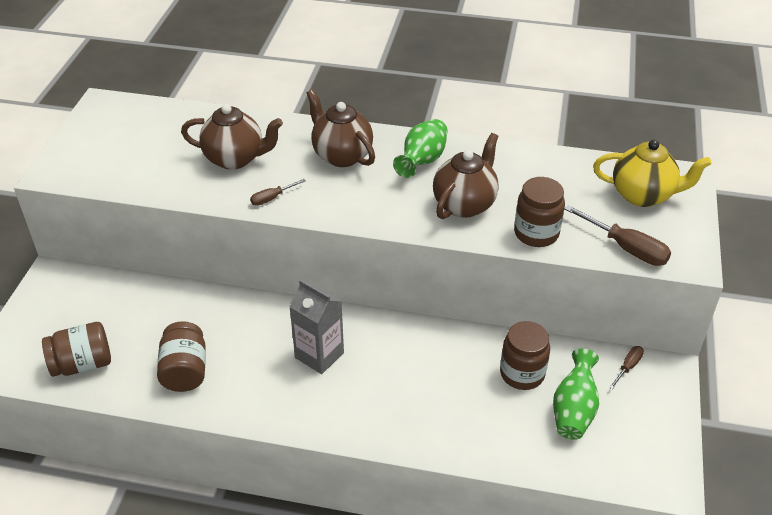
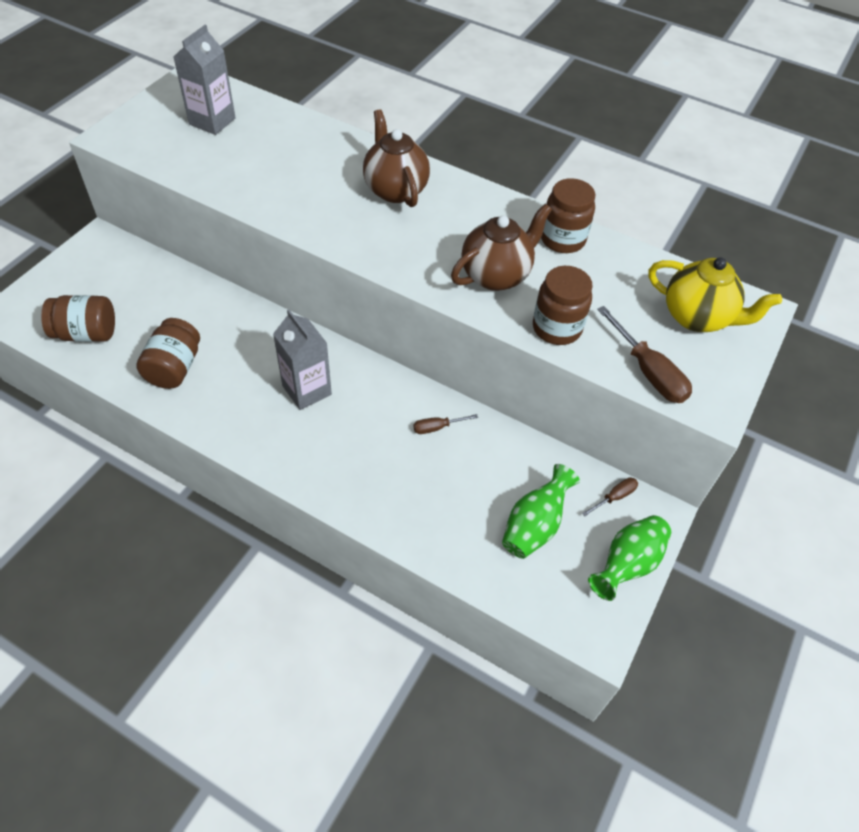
camera: 15 degrees right, 10 degrees up
brown teapot [181,104,283,170] -> none
brown screwdriver [250,179,306,206] -> brown screwdriver moved to [413,414,478,434]
green vase [393,119,448,178] -> green vase moved to [588,515,671,601]
brown jar [500,321,550,390] -> brown jar moved to [541,178,595,253]
none -> grey carton [174,25,236,135]

